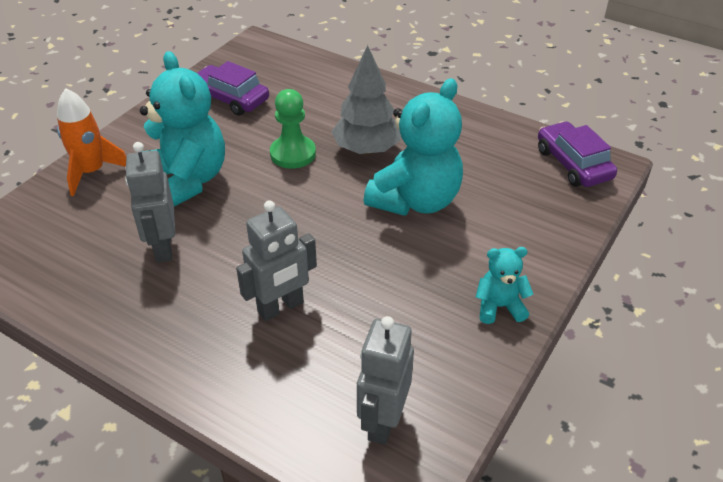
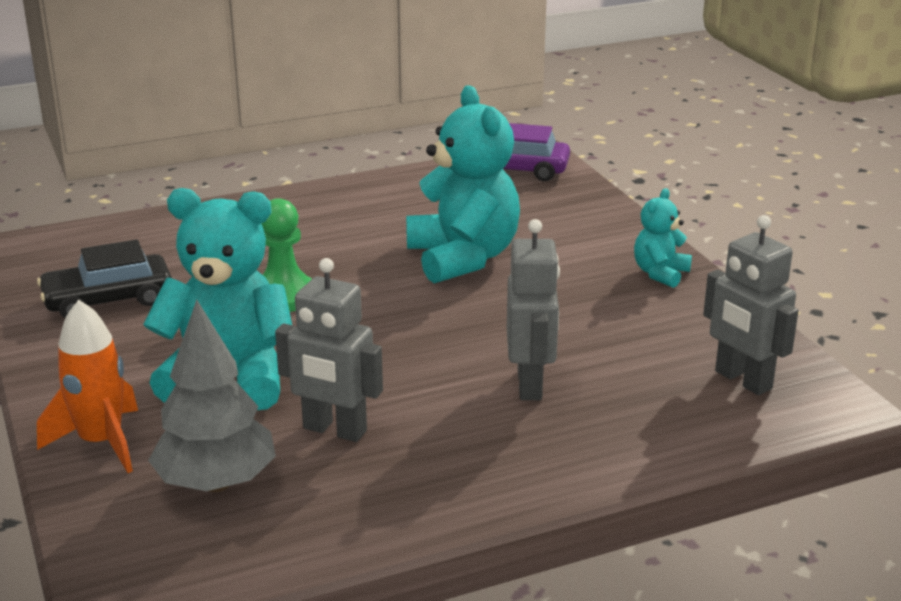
camera: 55 degrees left, 15 degrees down
purple car [197,61,269,116] -> black car [37,239,172,318]
grey tree [331,45,401,155] -> grey tree moved to [148,300,276,492]

